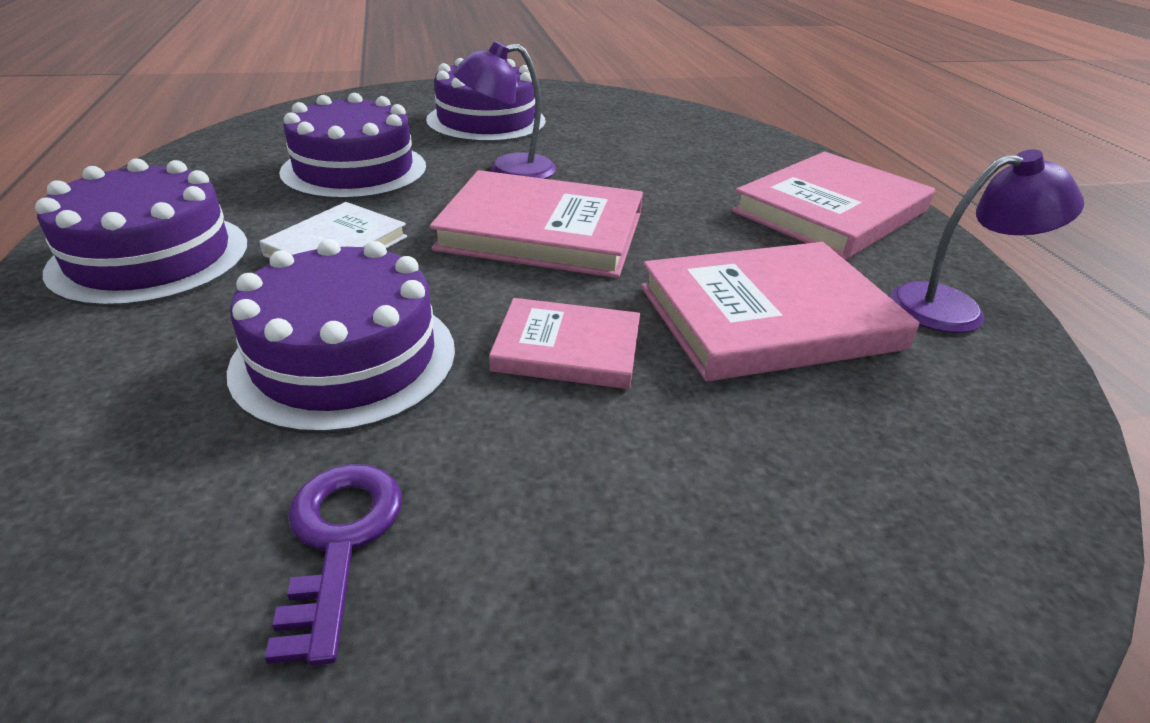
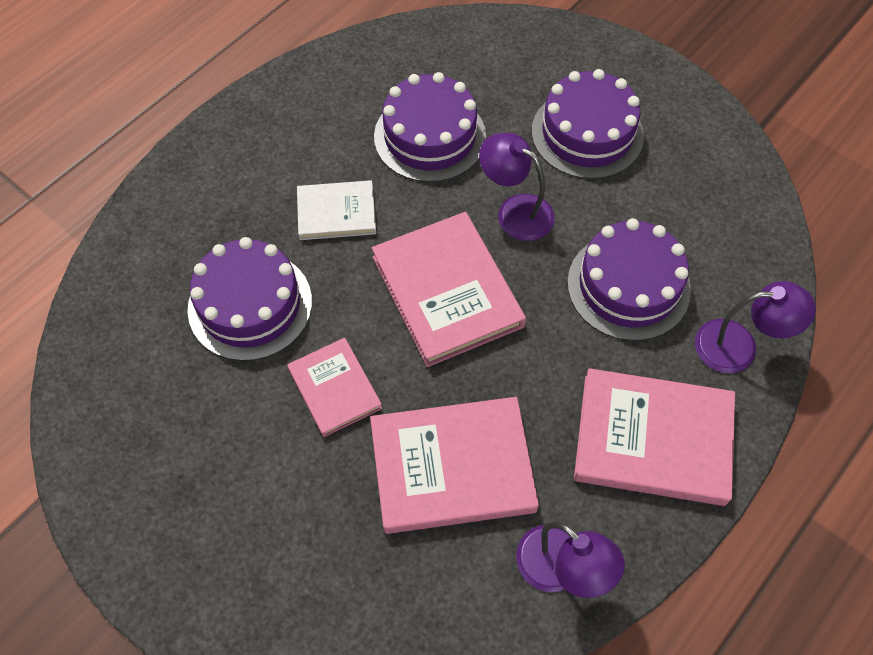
camera: 55 degrees right, 25 degrees up
purple cake [35,158,248,307] -> purple cake moved to [567,218,691,341]
purple key [265,464,402,666] -> none
pink book [641,242,920,382] -> pink book turned 45 degrees counterclockwise [370,397,539,534]
none -> purple lamp [695,281,816,373]

